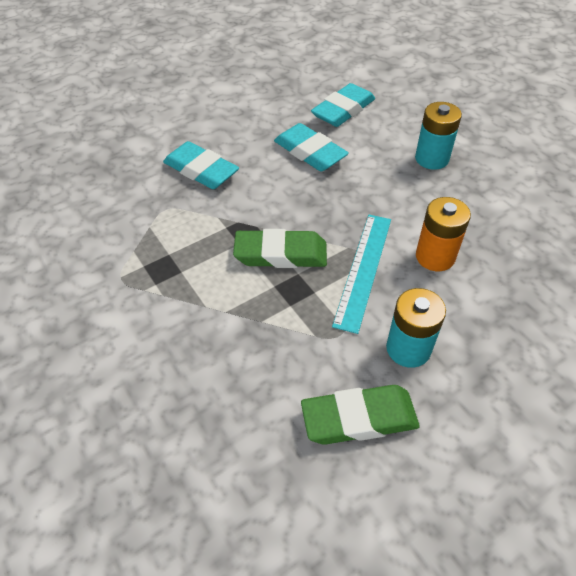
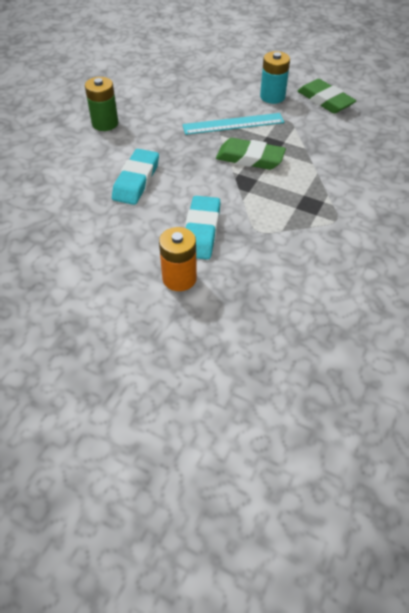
camera: 120 degrees left, 0 degrees up
green eraser [233,229,327,268] -> green eraser turned 45 degrees counterclockwise [216,138,286,170]
turquoise eraser [311,83,375,127] -> none
turquoise battery [415,102,462,170] -> green battery [85,77,118,131]
orange battery [416,197,471,271] -> orange battery moved to [159,227,197,291]

